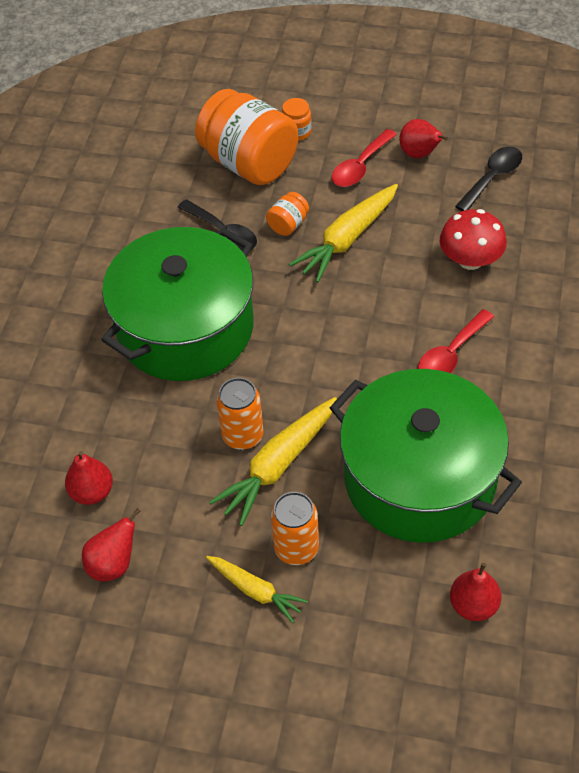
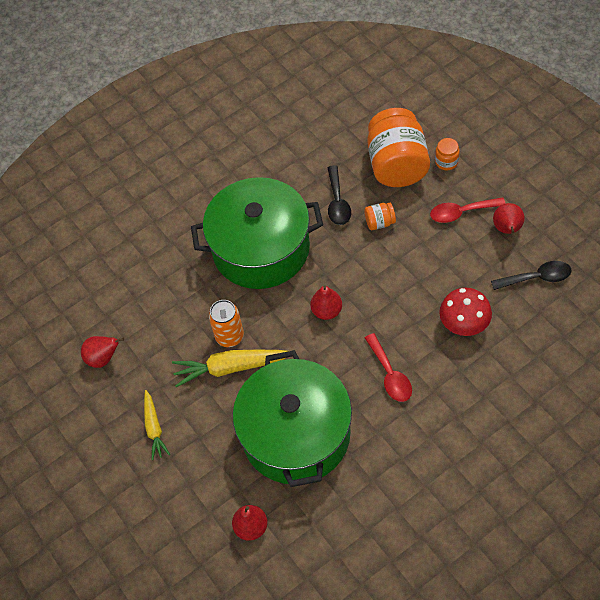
camera: 45 degrees right, 5 degrees up
red pear [65,451,113,505] -> red pear moved to [310,285,342,320]
orange can [271,492,319,565] -> none
yellow carrot [289,184,398,282] -> none
red spoon [418,309,494,373] -> red spoon turned 105 degrees counterclockwise [365,333,412,402]

